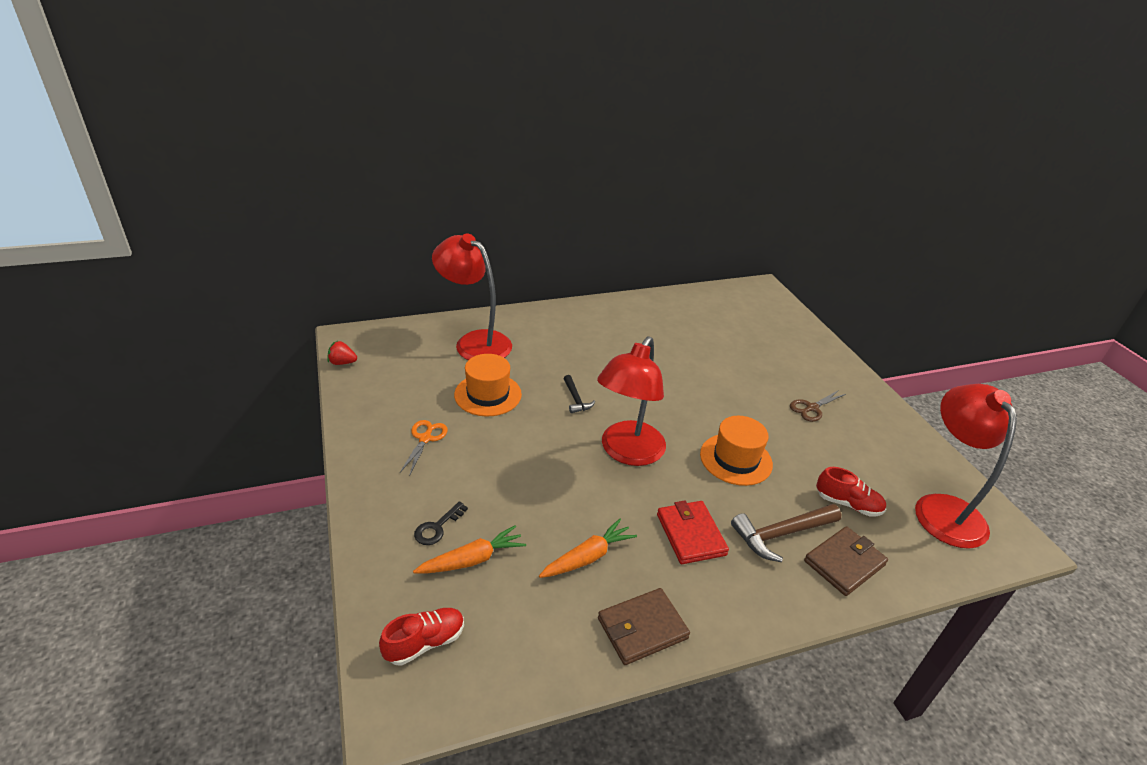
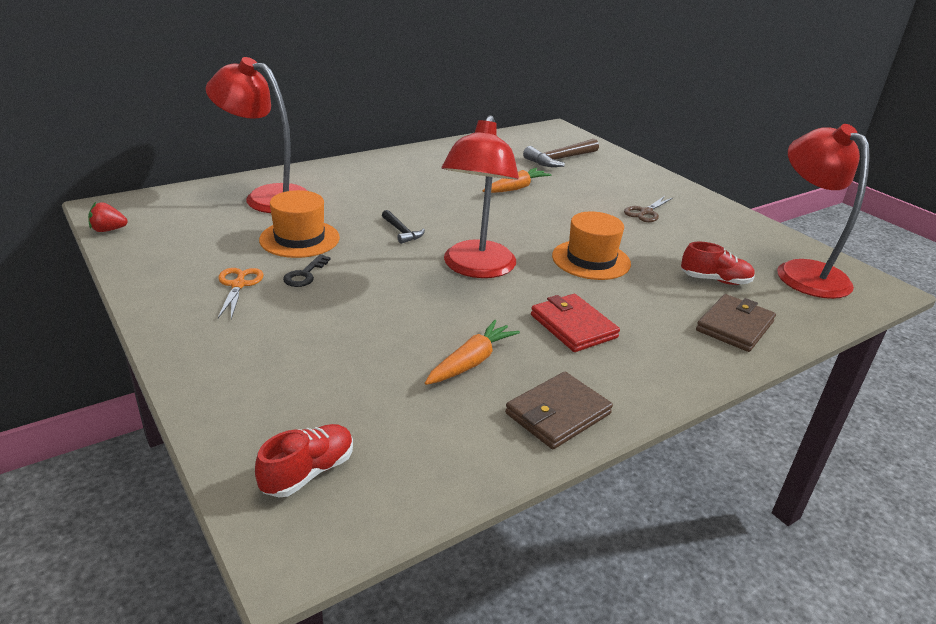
camera: 15 degrees left, 5 degrees down
orange carrot [413,525,526,574] -> orange carrot moved to [483,168,552,193]
black key [414,501,468,545] -> black key moved to [283,254,330,287]
brown hammer [731,504,841,562] -> brown hammer moved to [523,139,599,167]

